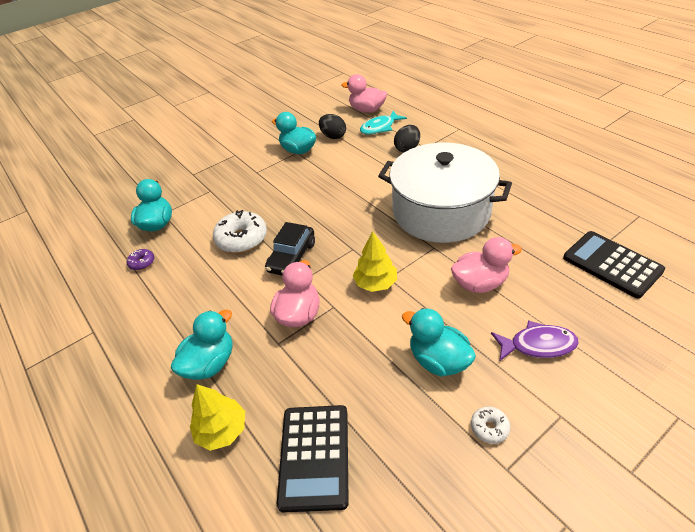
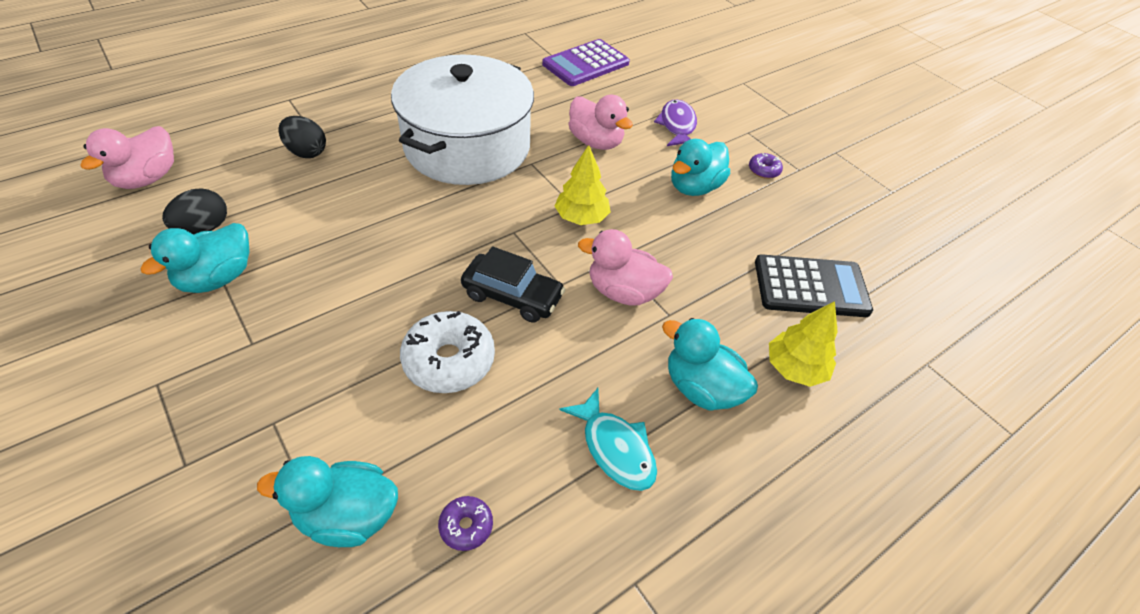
camera: 95 degrees left, 5 degrees up
turquoise fish [360,111,407,135] -> turquoise fish moved to [559,388,657,491]
pink duck [451,237,522,293] -> pink duck turned 150 degrees clockwise [568,95,633,150]
white donut [471,407,510,444] -> purple donut [749,153,783,179]
black calculator [563,231,665,299] -> purple calculator [542,39,630,86]

